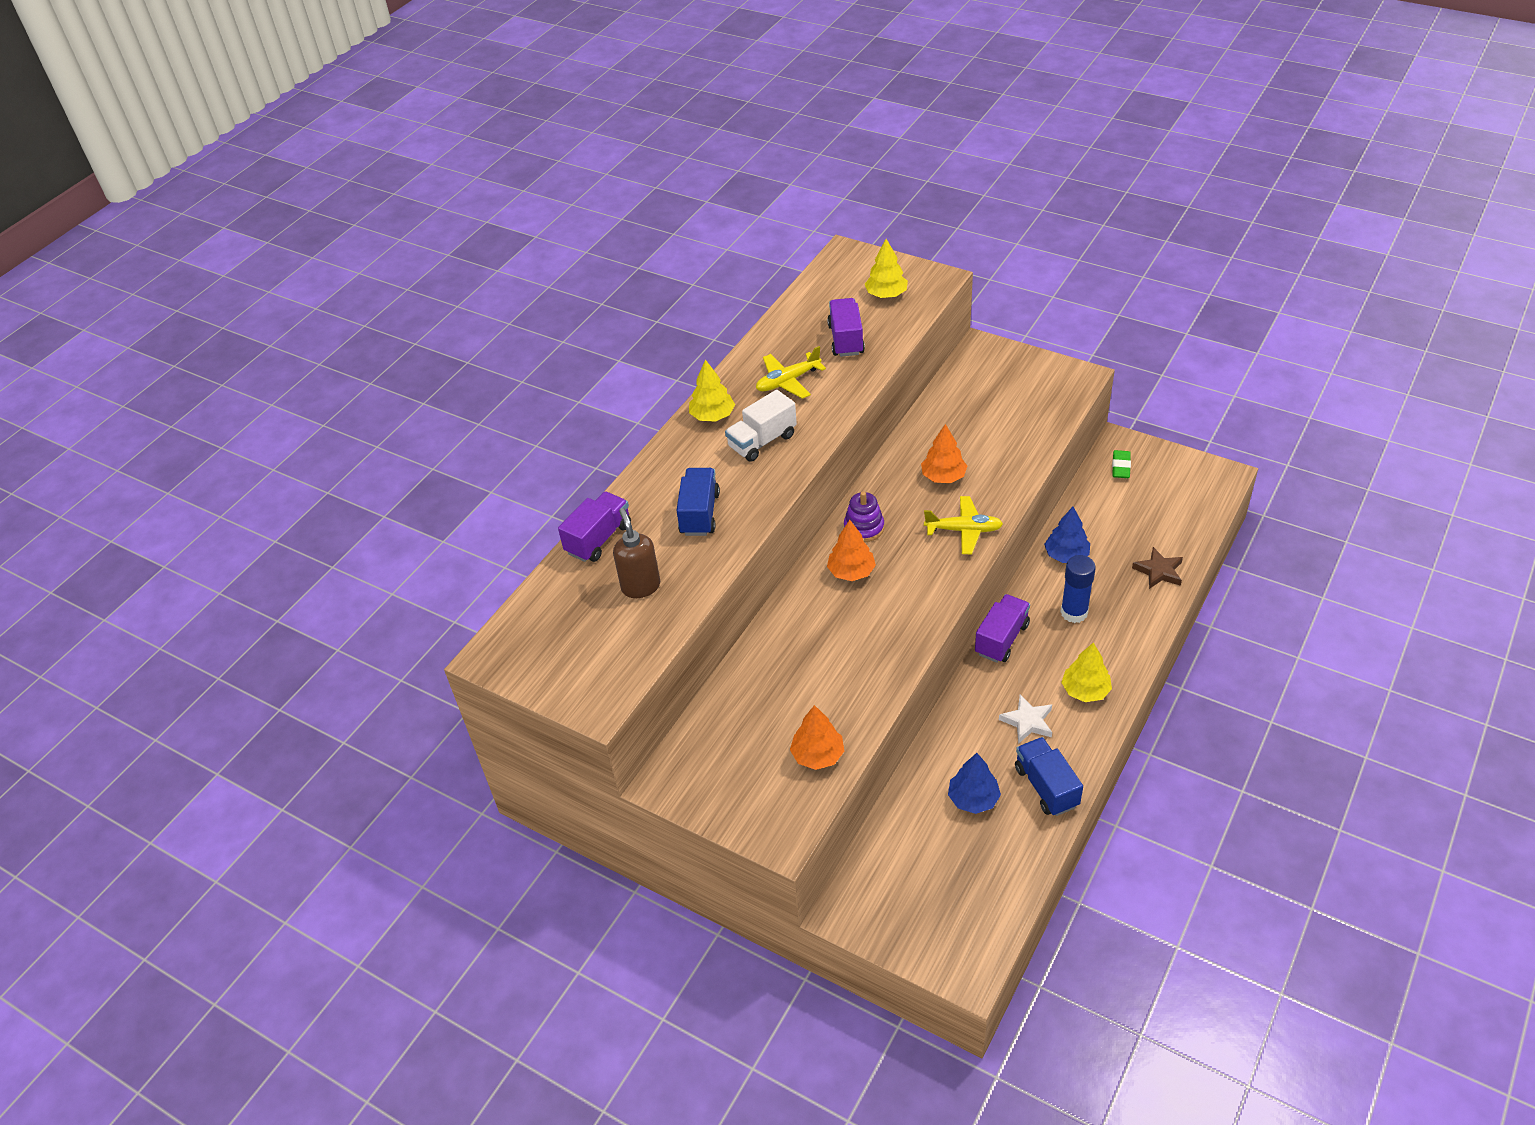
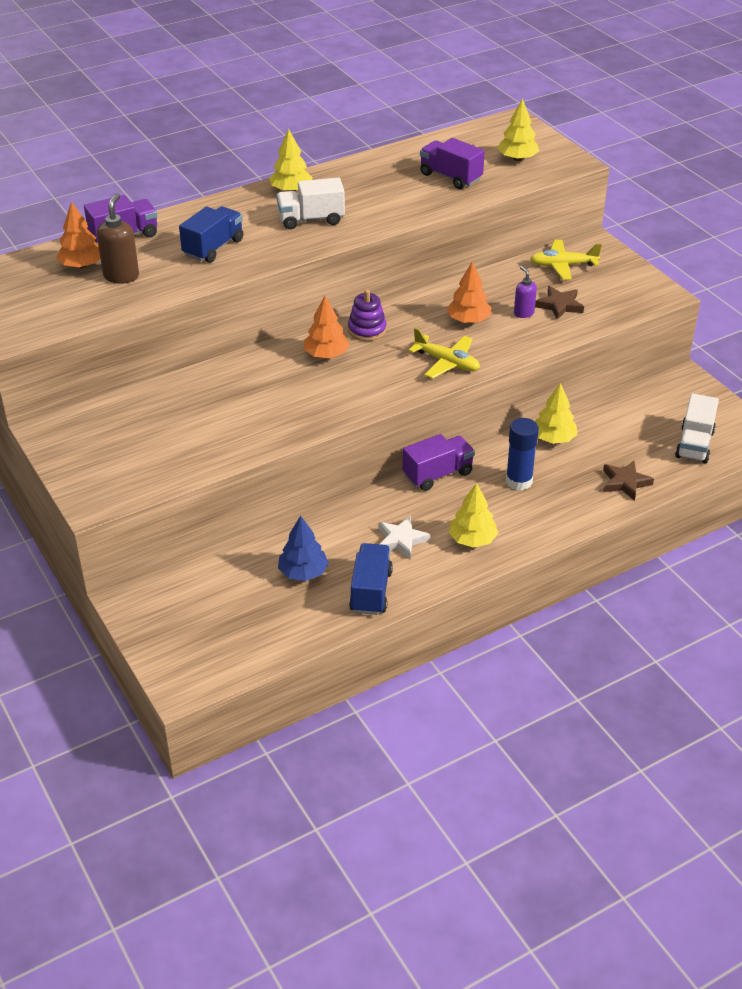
camera: 25 degrees right, 5 degrees down
yellow plane [756,346,826,399] -> yellow plane moved to [530,240,602,280]
orange tree [790,705,844,770] -> orange tree moved to [56,202,100,268]
purple truck [827,298,865,357] -> purple truck turned 75 degrees counterclockwise [420,138,485,189]
blue tree [1044,507,1090,563] -> yellow tree [535,383,578,444]
green eraser [1112,450,1131,478] -> none
none -> purple soap dispenser [514,266,537,318]
none -> brown star [535,286,584,320]
none -> white truck [675,393,719,463]

